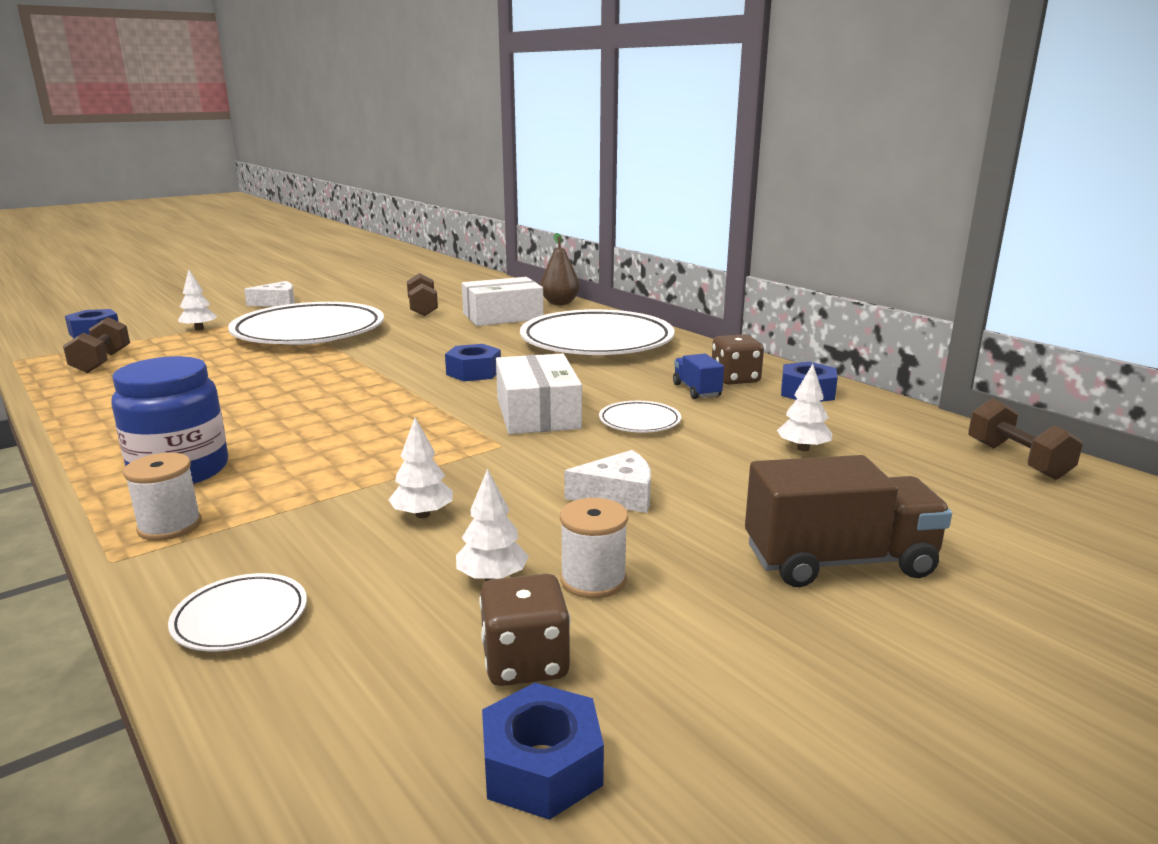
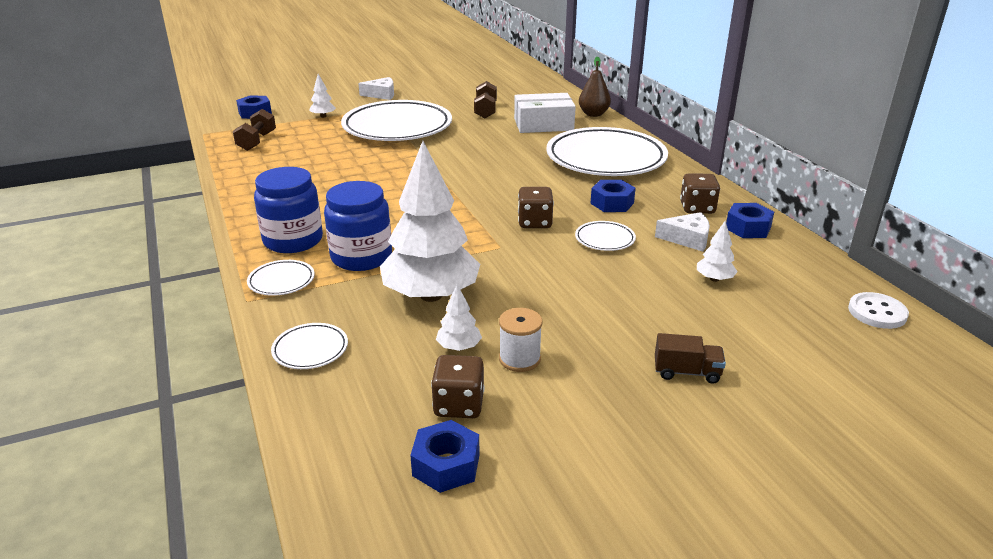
camera: 15 degrees right, 10 degrees up
white spool [123,453,202,541] -> white plate [247,260,315,296]
white tree [388,417,453,518] -> white tree [380,141,480,302], size x2.40
blue nut [445,344,501,381] -> blue nut moved to [590,180,636,212]
white box [496,353,582,434] -> brown dice [518,187,554,228]
white cheese [564,450,651,513] -> white cheese moved to [655,212,710,252]
blue truck [673,354,724,399] -> none
brown truck [745,455,952,587] -> brown truck [655,333,726,384], size x0.54
brown dumbbell [968,398,1083,480] -> white button [848,292,909,329]
none -> blue jar [324,181,392,271]

